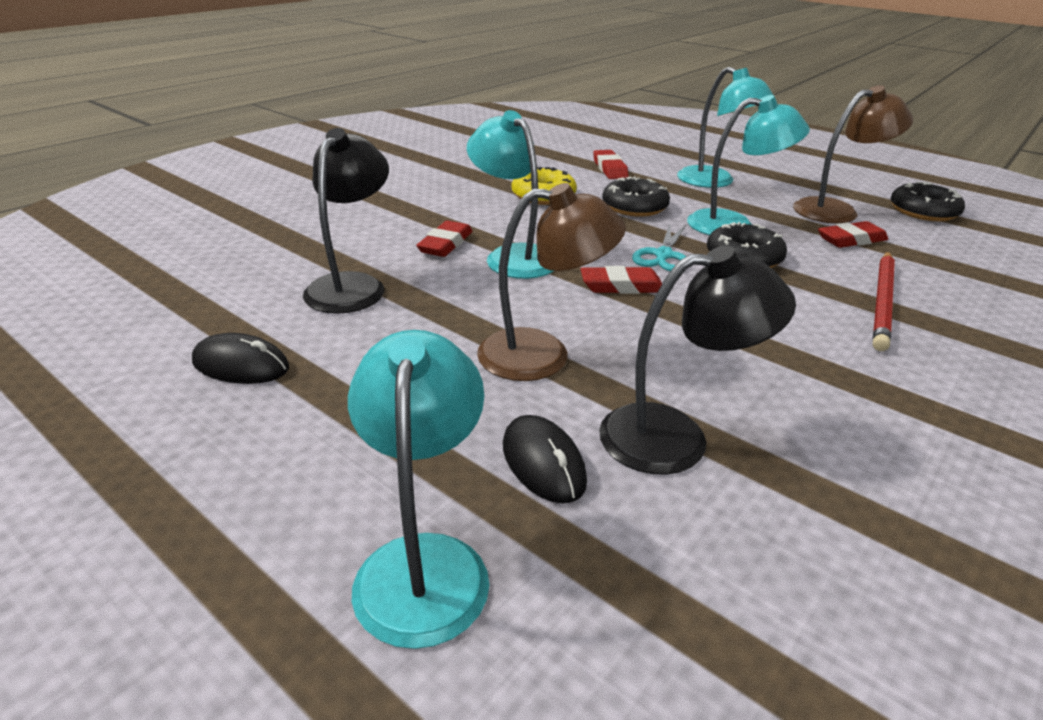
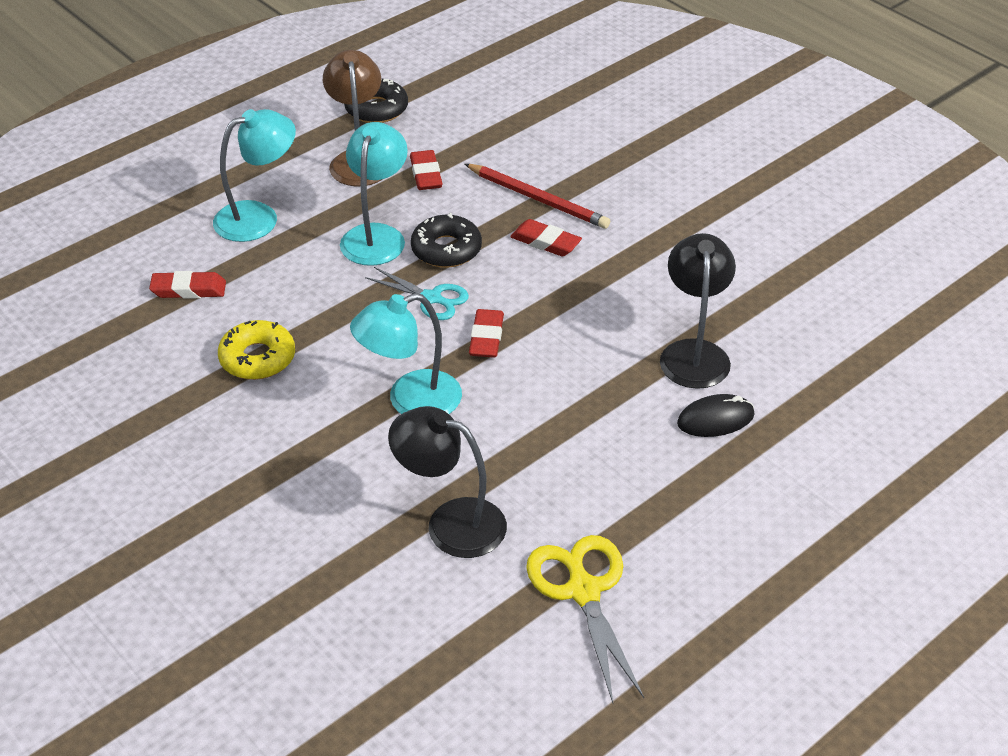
camera: 80 degrees left, 10 degrees up
black mouse [192,333,289,384] -> yellow scissors [526,535,644,703]
turquoise lamp [348,330,489,649] -> none
red eraser [416,221,473,257] -> red eraser moved to [510,219,582,257]
brown lamp [477,183,626,381] -> none
black donut [602,176,670,217] -> none

